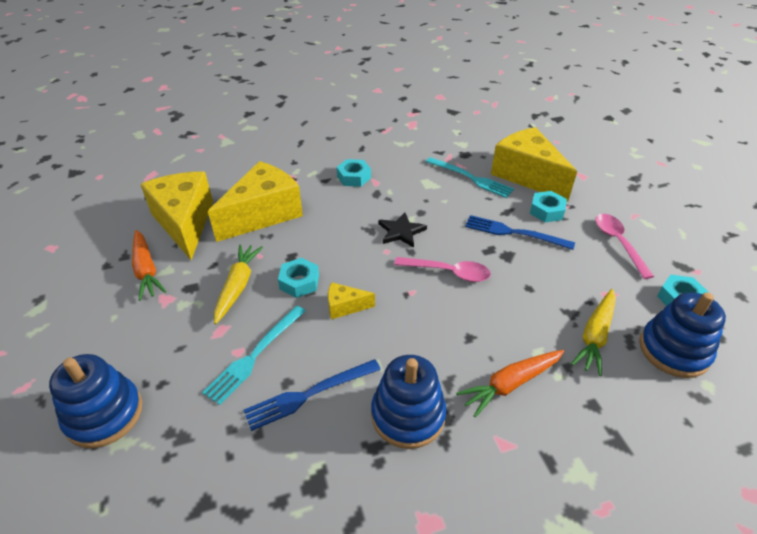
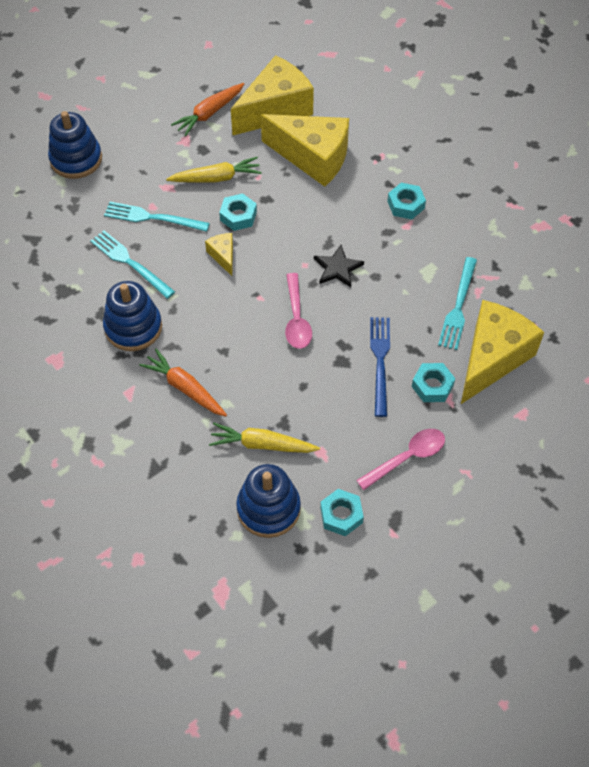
camera: 70 degrees right, 15 degrees up
blue fork [244,359,381,431] -> turquoise fork [90,230,175,299]

